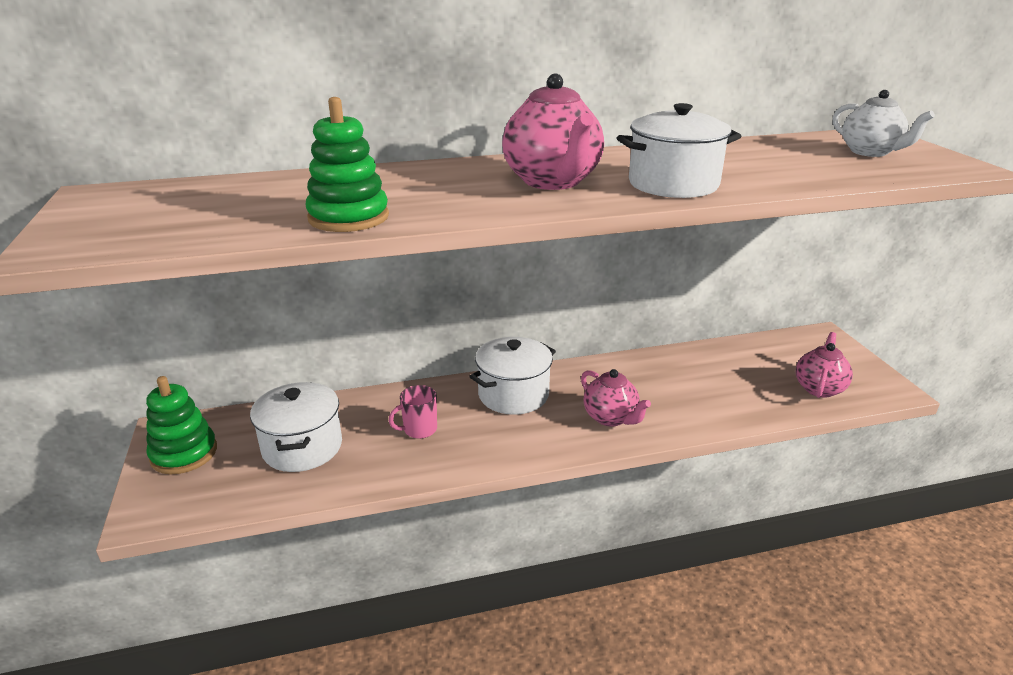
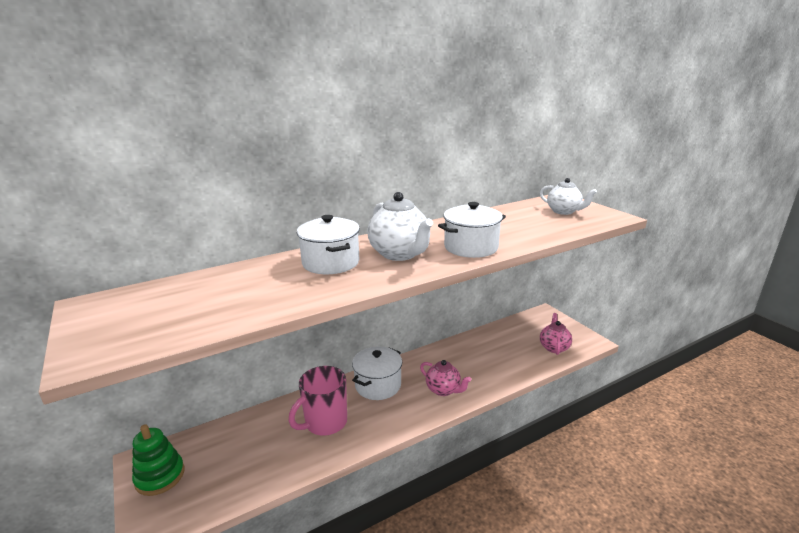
camera: 15 degrees left, 5 degrees down
white pot [250,382,342,472] -> white pot moved to [297,215,360,274]
green stacking toy [306,97,389,232] -> none
pink mug [389,385,437,439] -> pink mug [289,366,347,436], size x1.87
pink teapot [502,74,604,190] -> white teapot [367,192,433,261]

